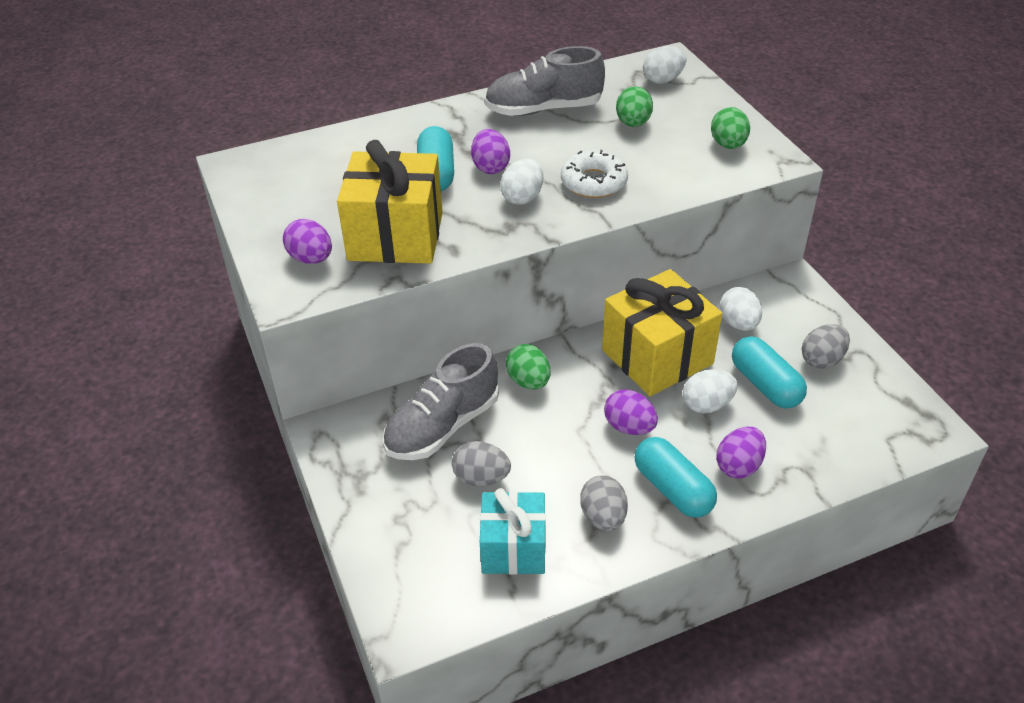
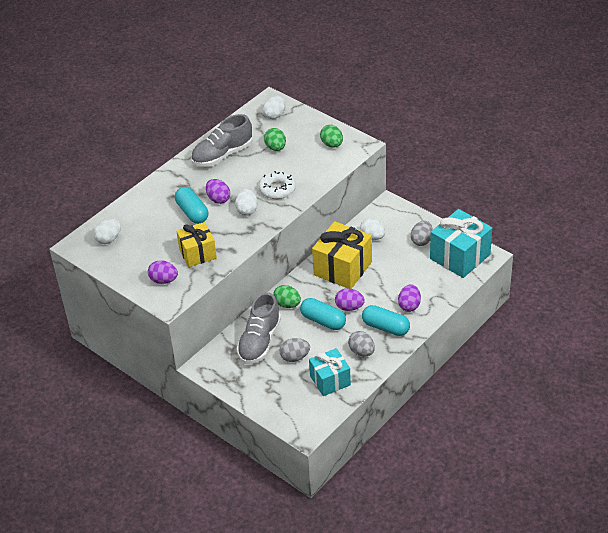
camera: 25 degrees left, 0 degrees up
yellow gift [337,140,443,264] -> yellow gift [176,222,217,267], size x0.65
white egg [683,369,738,413] -> white egg moved to [94,219,121,244]
turquoise capsule [732,336,807,408] -> turquoise capsule moved to [300,298,346,330]
none -> turquoise gift [430,209,492,278]

